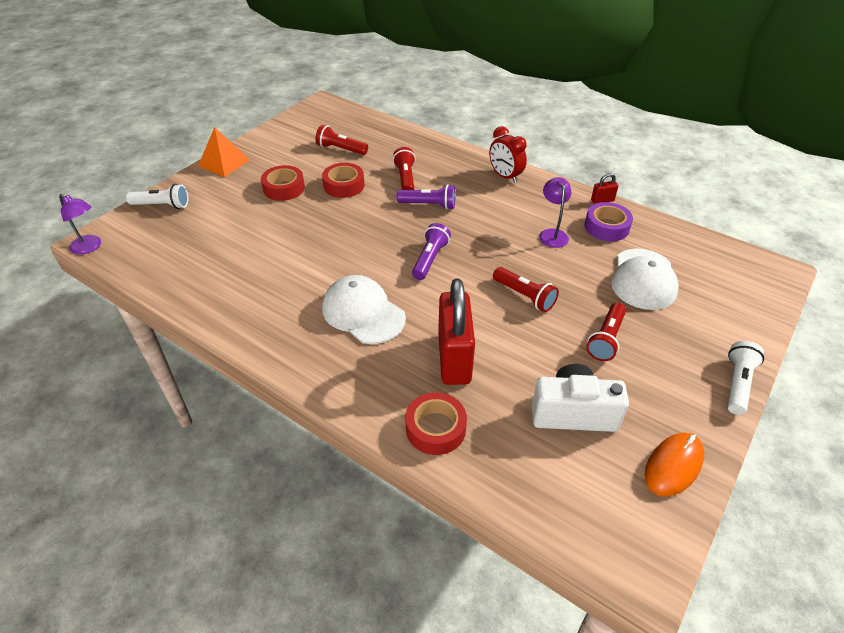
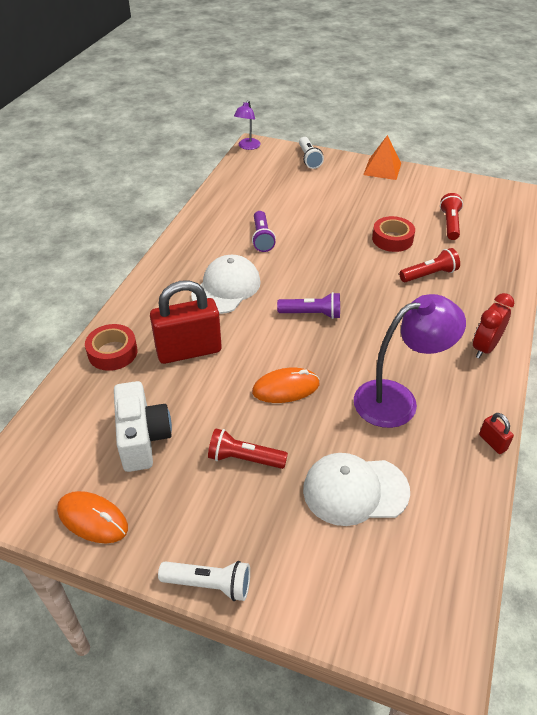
camera: 75 degrees right, 0 degrees up
red tape [261,165,305,201] -> none
purple flashlight [397,184,455,209] -> purple flashlight moved to [252,211,276,252]
red flashlight [493,267,559,312] -> orange mouse [252,368,320,403]
purple lamp [539,177,572,248] -> purple lamp [354,294,466,428], size x1.82
purple tape [585,202,633,241] -> none

